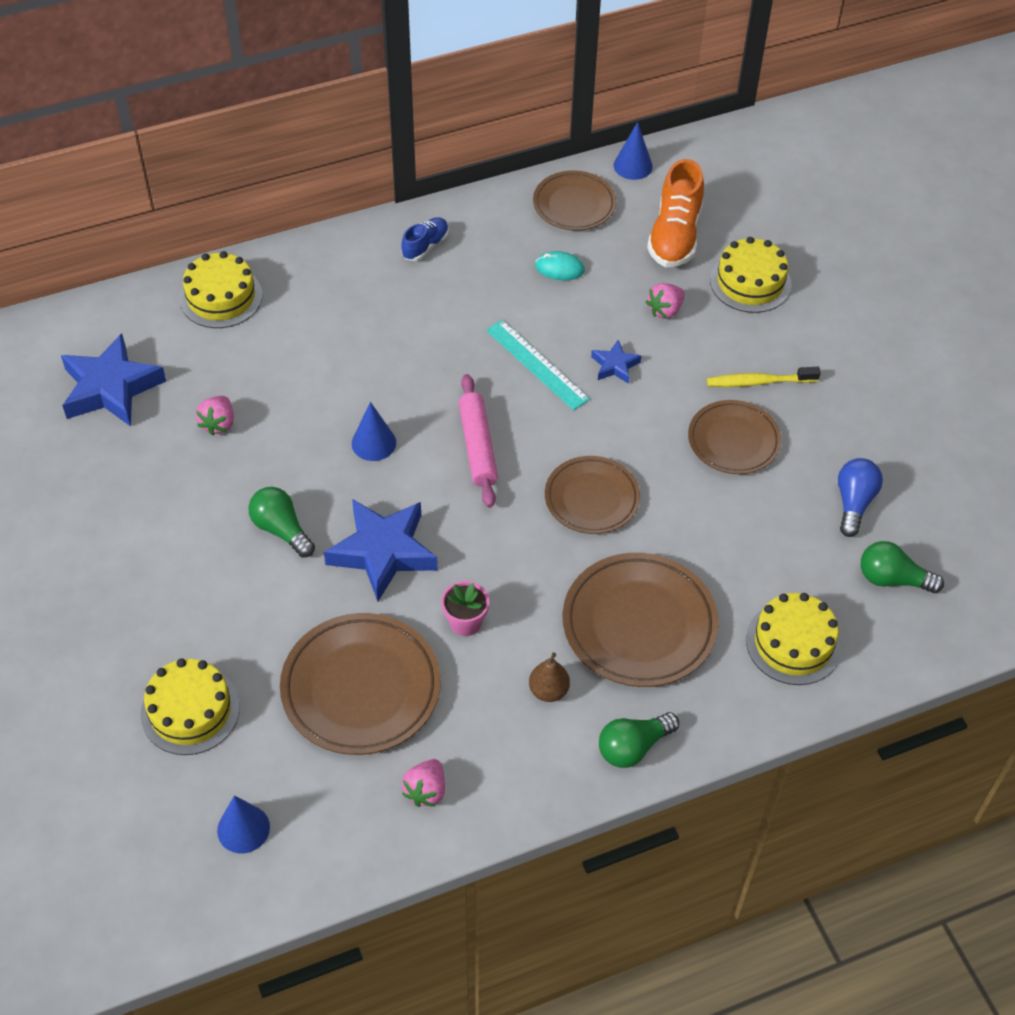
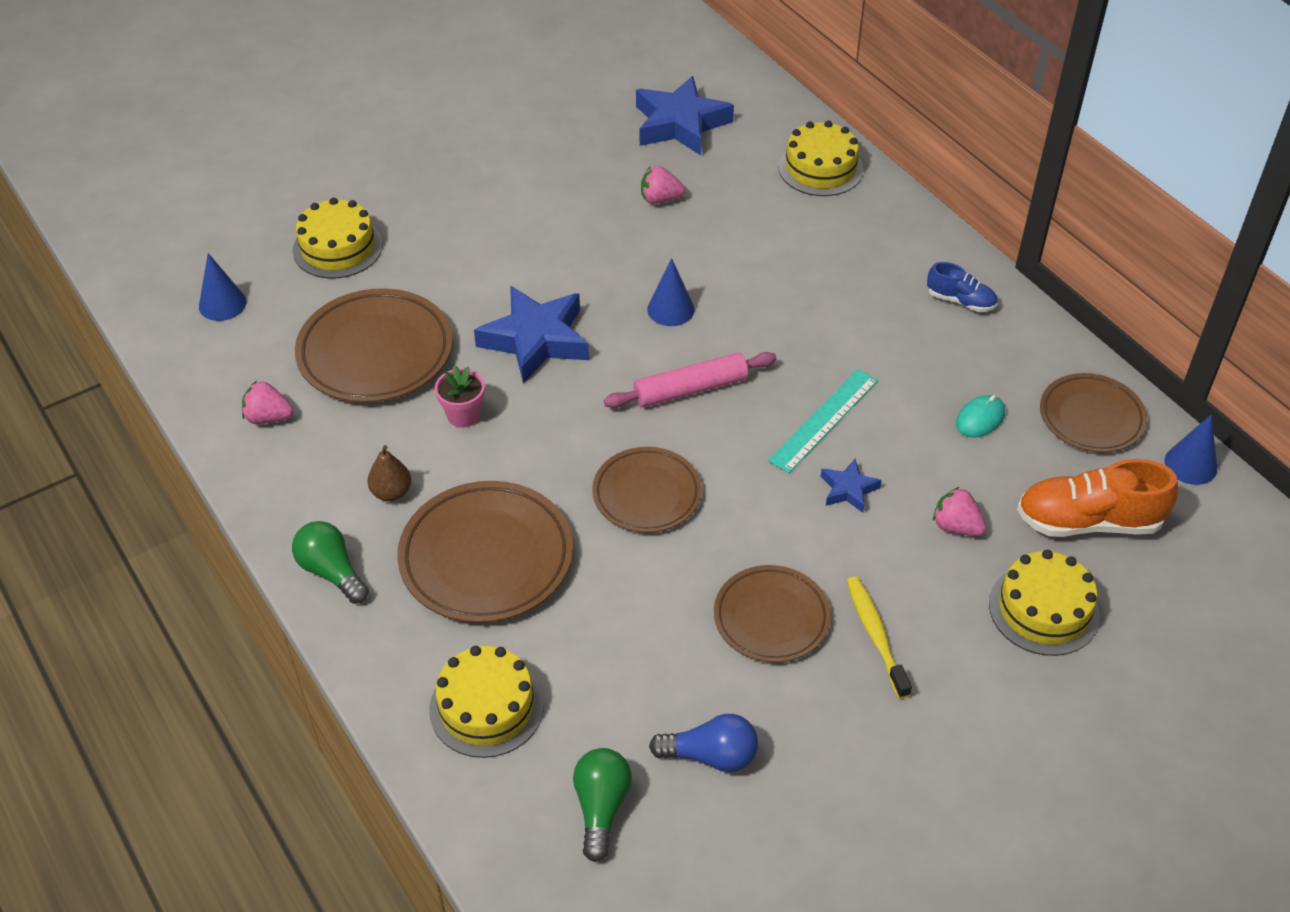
camera: 80 degrees right, 5 degrees down
green light bulb [248,487,315,557] -> none
turquoise mouse [535,251,585,280] -> turquoise mouse turned 45 degrees clockwise [956,395,1005,438]

